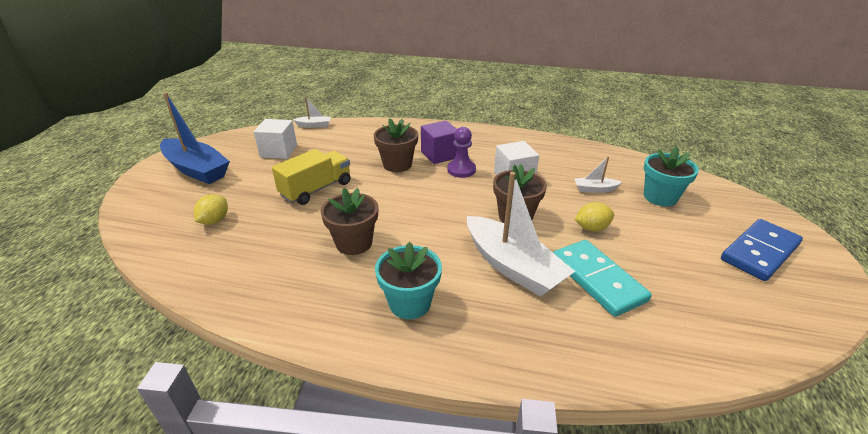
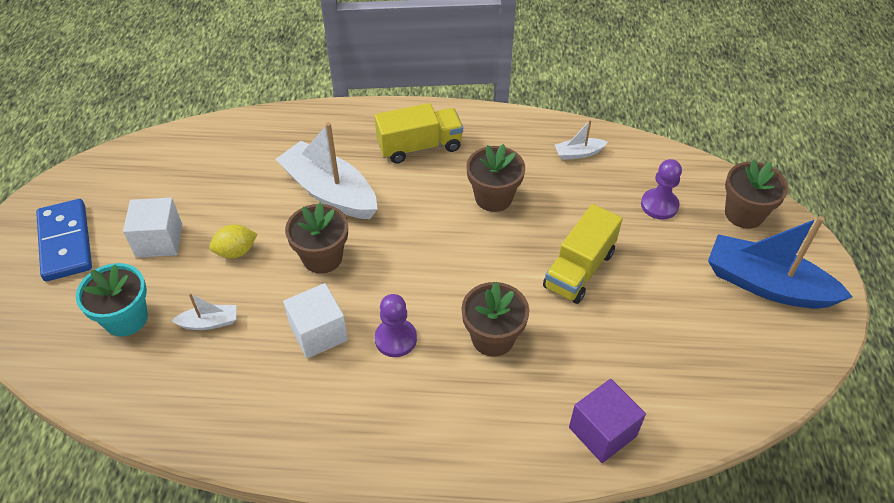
camera: 170 degrees right, 15 degrees up
yellow lemon [193,194,228,225] -> purple pawn [641,159,682,220]
white cube [254,119,297,159] -> white cube moved to [123,198,182,258]
white boat [293,97,331,128] -> white boat moved to [555,120,608,160]
turquoise flower pot [375,242,442,319] -> yellow truck [374,103,463,164]
purple cube [421,120,457,164] -> purple cube moved to [569,379,646,463]
turquoise domino [553,240,652,317] -> none
blue domino [721,219,803,281] -> blue domino turned 60 degrees counterclockwise [36,199,92,281]
none -> brown flower pot [725,159,789,229]

